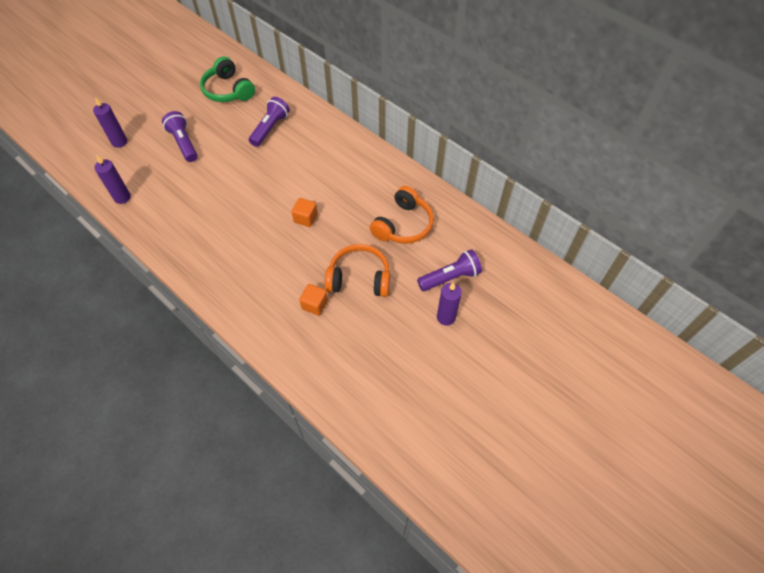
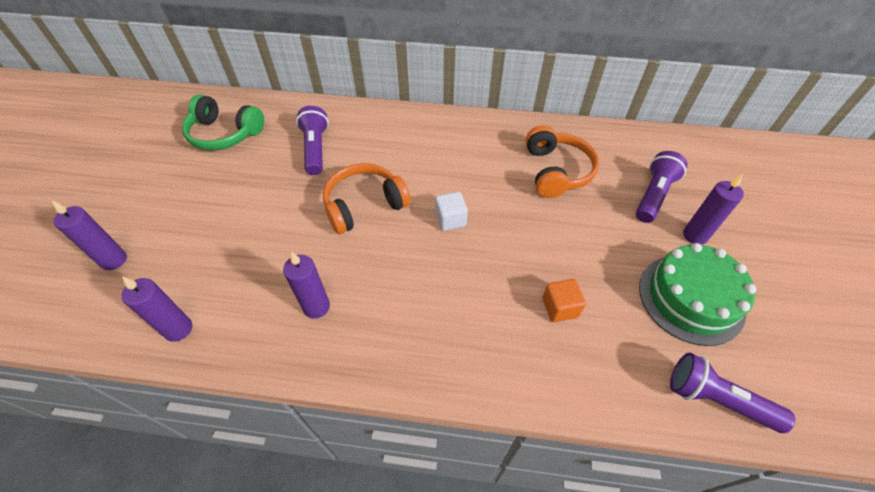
camera: 35 degrees left, 5 degrees down
purple flashlight [162,111,198,162] -> purple flashlight moved to [670,353,795,433]
orange cube [292,198,318,227] -> white cube [435,192,468,231]
orange headphones [325,244,390,297] -> orange headphones moved to [323,163,411,234]
none -> purple candle [283,251,330,319]
none -> green cake [639,243,756,346]

